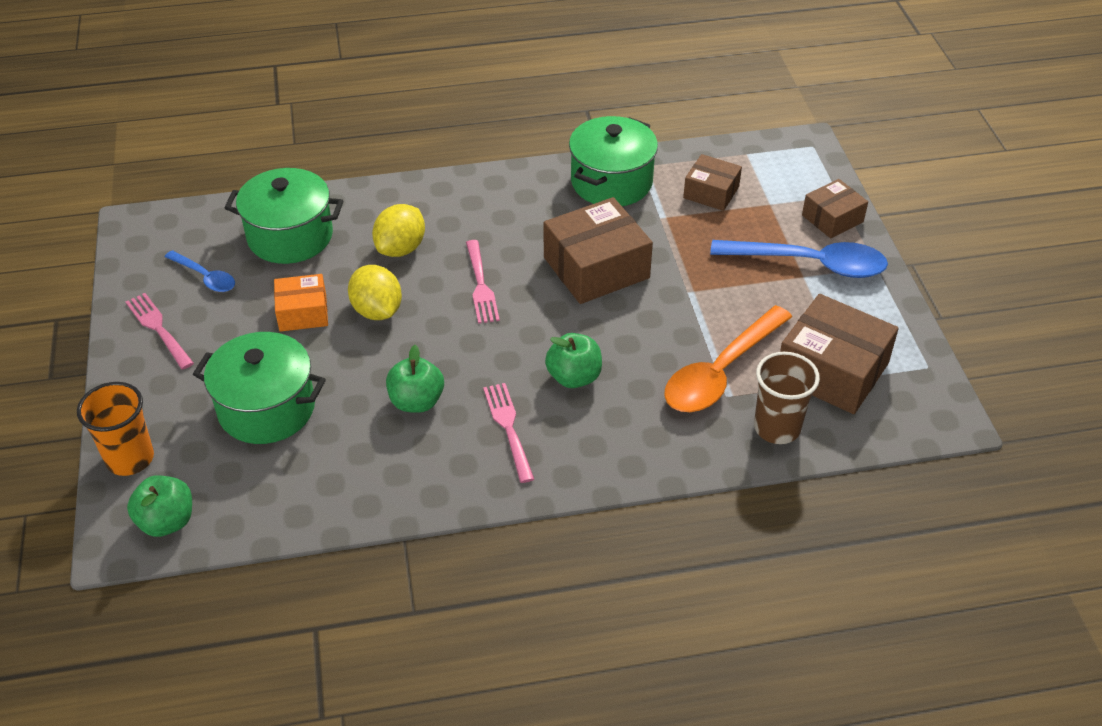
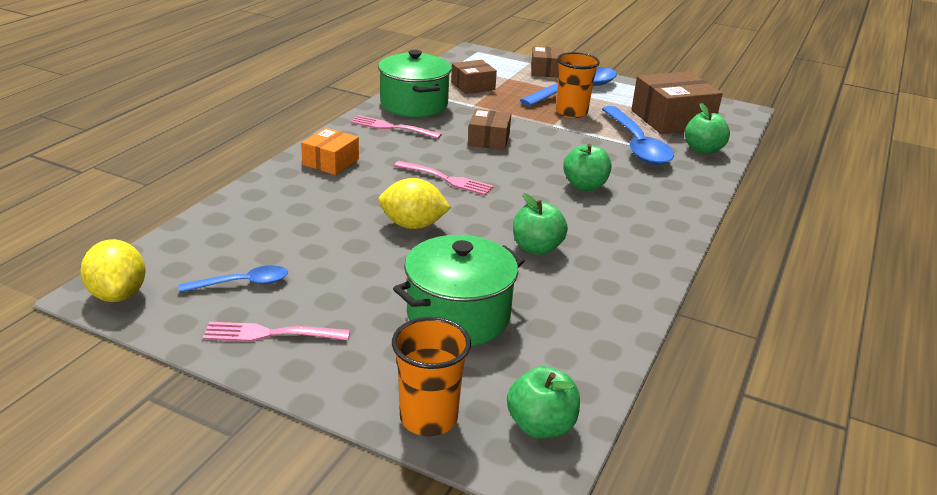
camera: 55 degrees left, 15 degrees down
green pot [225,168,343,264] -> none
orange box [274,274,328,332] -> orange box moved to [301,128,359,175]
yellow lemon [372,204,425,257] -> yellow lemon moved to [80,239,146,302]
pink fork [483,383,534,483] -> pink fork moved to [350,115,442,139]
brown box [544,197,653,304] -> brown box [468,109,511,150], size x0.58
orange spoon [664,305,792,412] -> blue spoon [602,106,674,165]
brown cup [754,352,820,444] -> green apple [685,103,730,154]
none -> orange cup [556,52,600,118]

